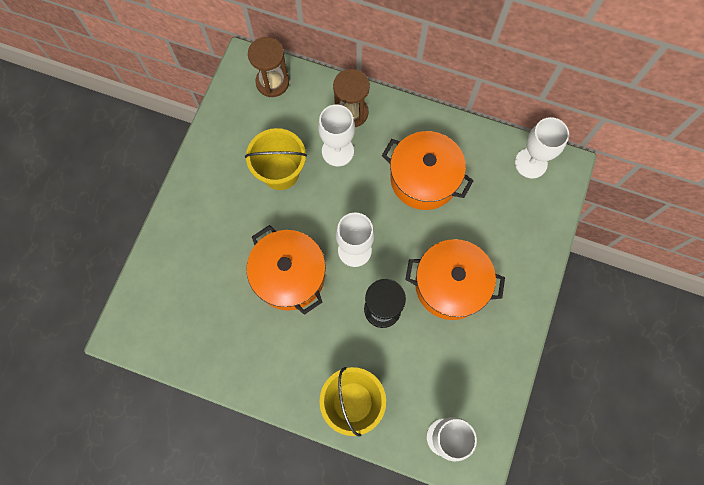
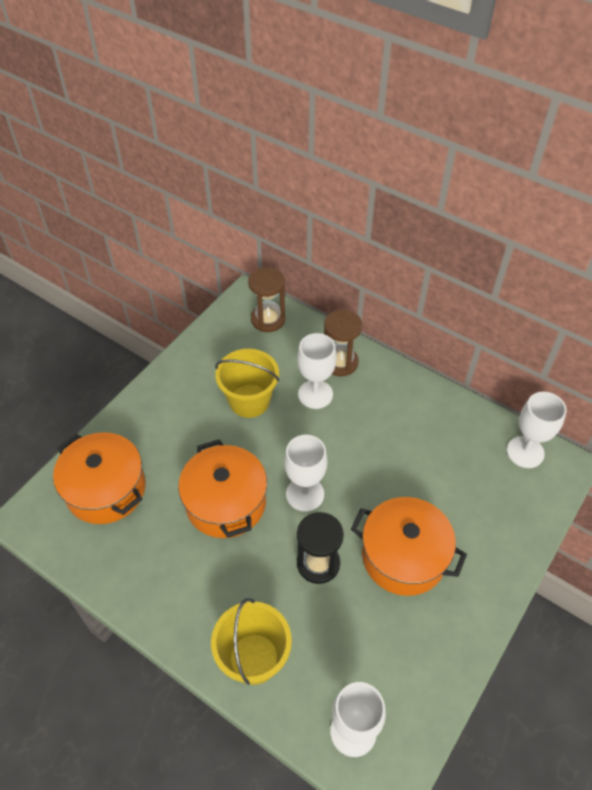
camera: 15 degrees right, 20 degrees down
orange pot [382,131,474,210] -> orange pot moved to [53,432,145,524]

